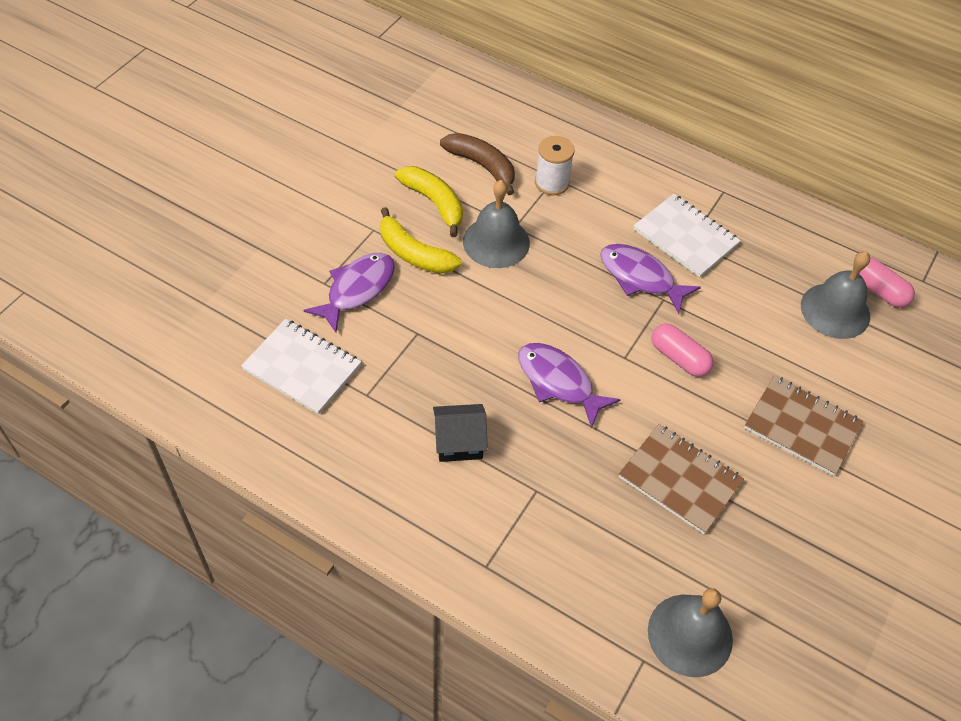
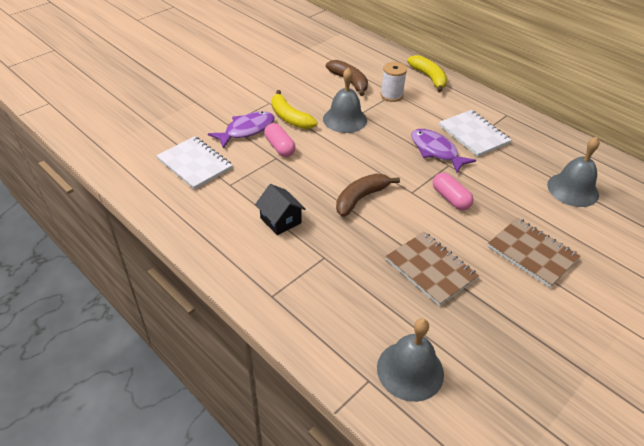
camera: 15 degrees right, 10 degrees down
yellow banana [395,166,463,237] -> yellow banana moved to [407,55,448,93]
black house [433,404,488,462] -> black house turned 45 degrees clockwise [255,184,306,235]
purple fish [519,343,621,428] -> brown banana [336,174,400,217]
pink capsule [859,257,915,308] -> pink capsule moved to [264,123,296,157]

